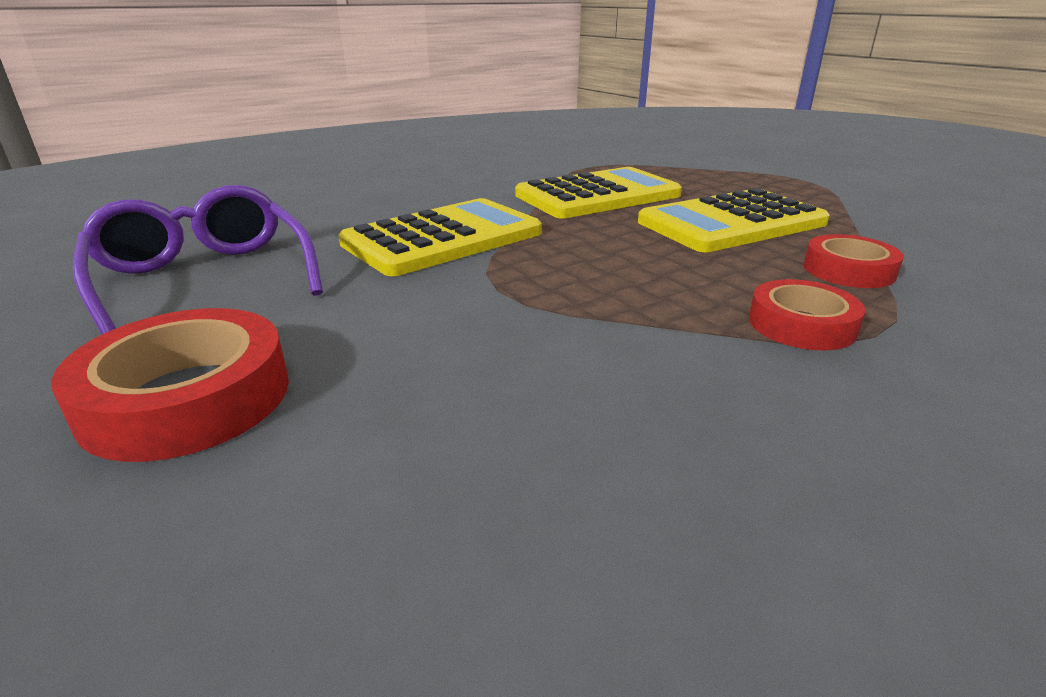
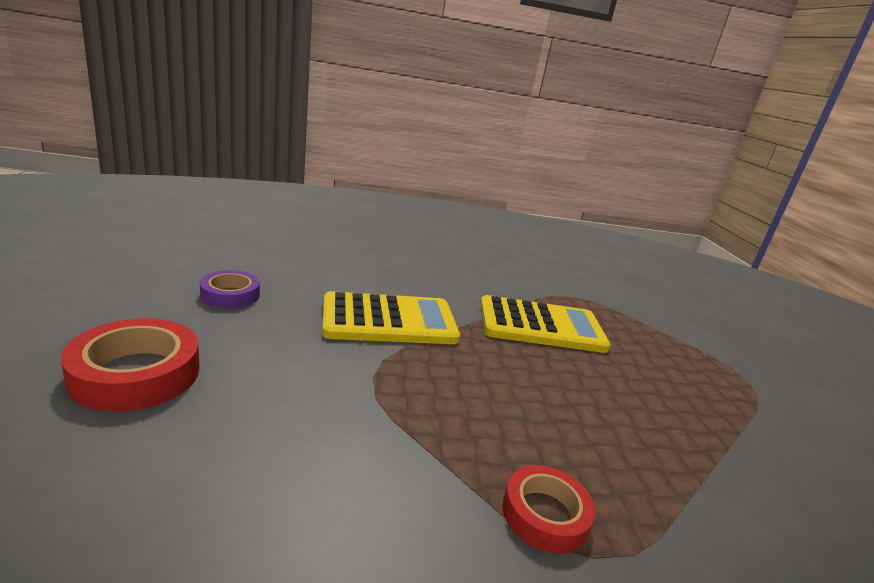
camera: 25 degrees right, 5 degrees down
purple glasses [72,185,323,334] -> purple tape [200,270,260,309]
yellow calculator [638,188,830,252] -> none
red tape [803,234,904,288] -> none

